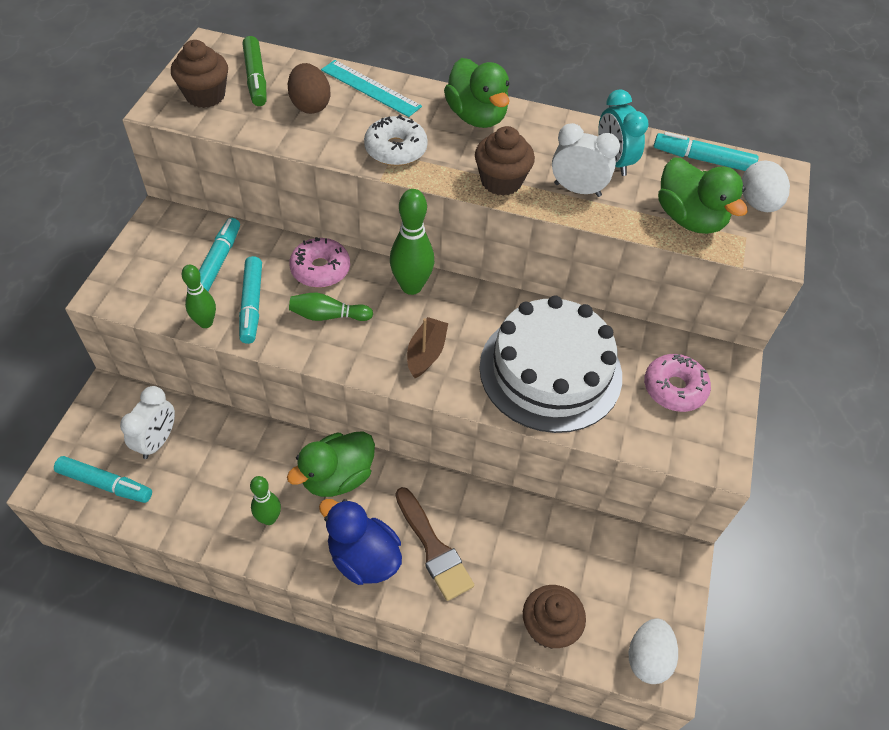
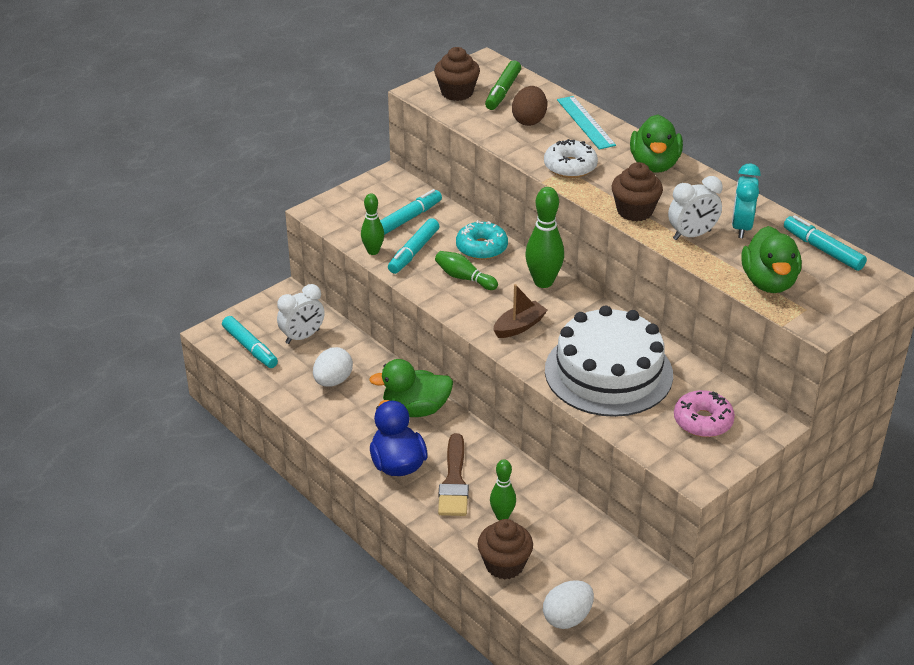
camera: 35 degrees right, 15 degrees down
green bowling pin [250,476,281,525] -> green bowling pin moved to [490,459,516,520]
pink donut [289,237,350,288] -> turquoise donut [456,220,508,260]
white clock [552,123,620,197] -> white clock turned 105 degrees clockwise [668,176,722,240]
white egg [742,161,790,212] -> white egg moved to [313,347,353,387]

